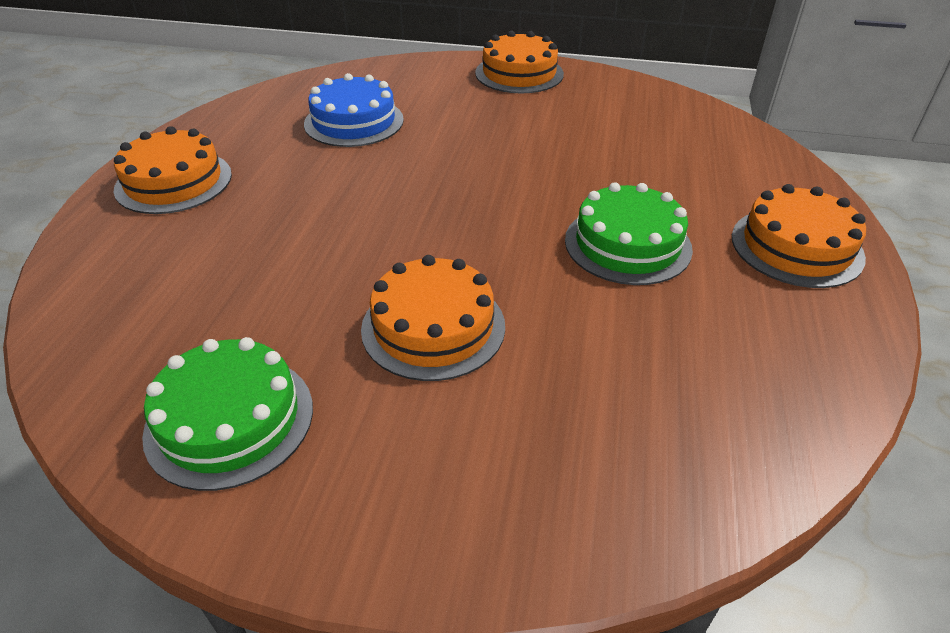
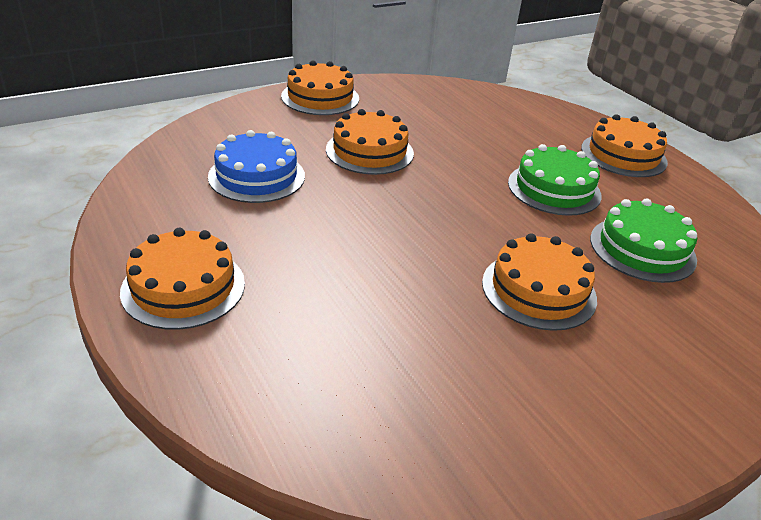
camera: 45 degrees left, 5 degrees down
green cake [142,337,313,491] -> green cake moved to [590,198,697,283]
none -> orange cake [326,109,414,175]

